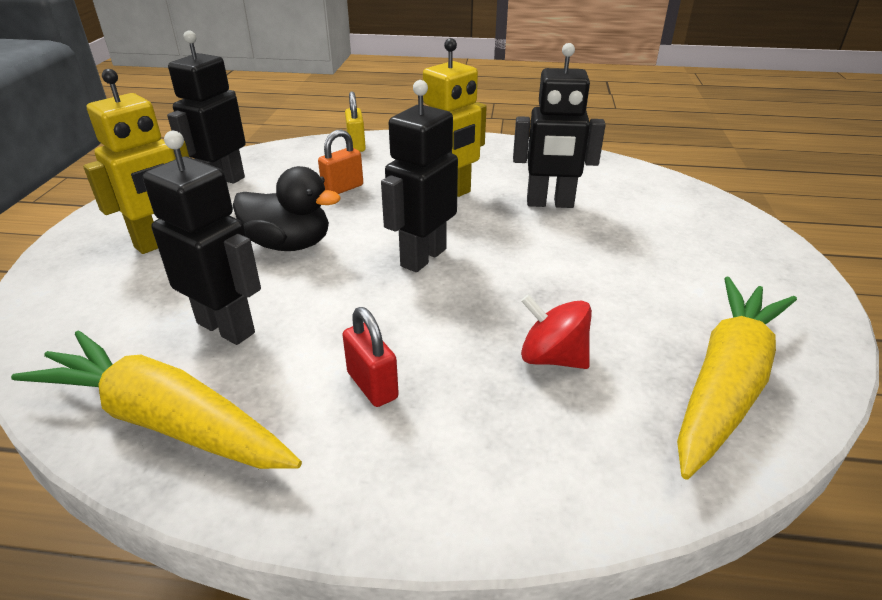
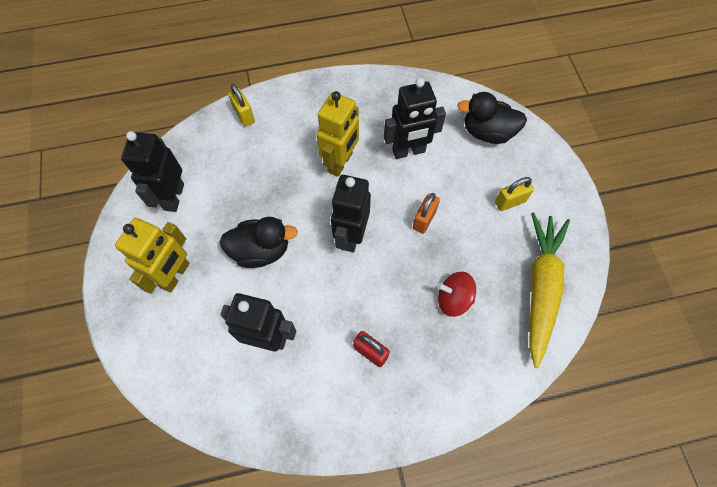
camera: 20 degrees left, 30 degrees up
yellow carrot [11,330,302,469] -> none
orange padlock [318,129,363,194] -> orange padlock moved to [412,193,440,234]
none -> black duck [457,92,527,144]
none -> yellow padlock [495,177,534,211]

